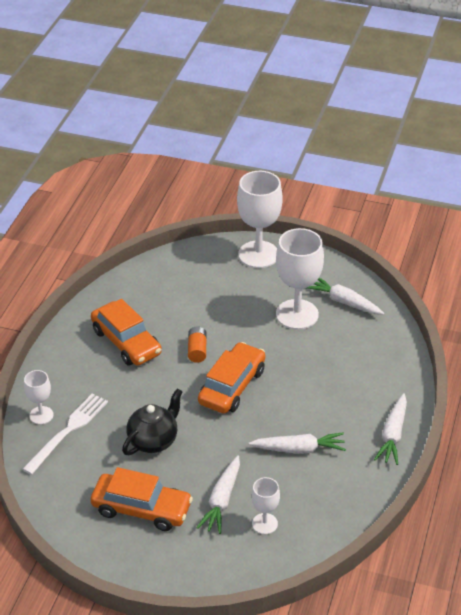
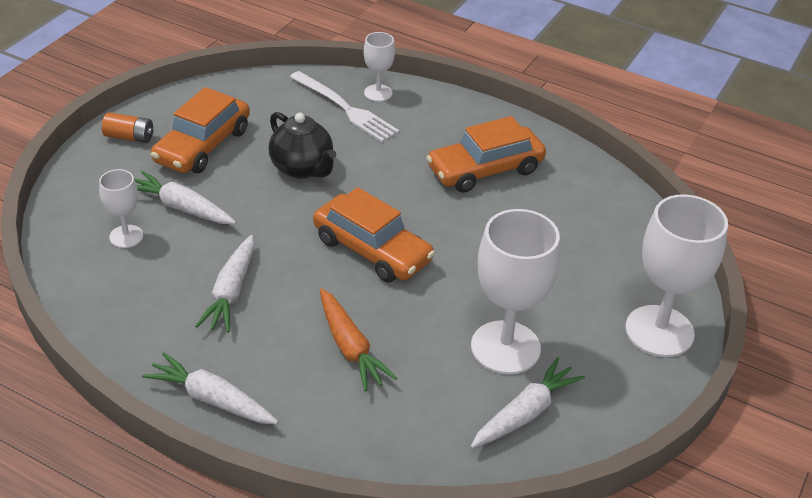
camera: 100 degrees right, 0 degrees up
orange battery [188,326,206,363] -> orange battery moved to [102,112,153,143]
none -> orange carrot [320,289,398,392]

